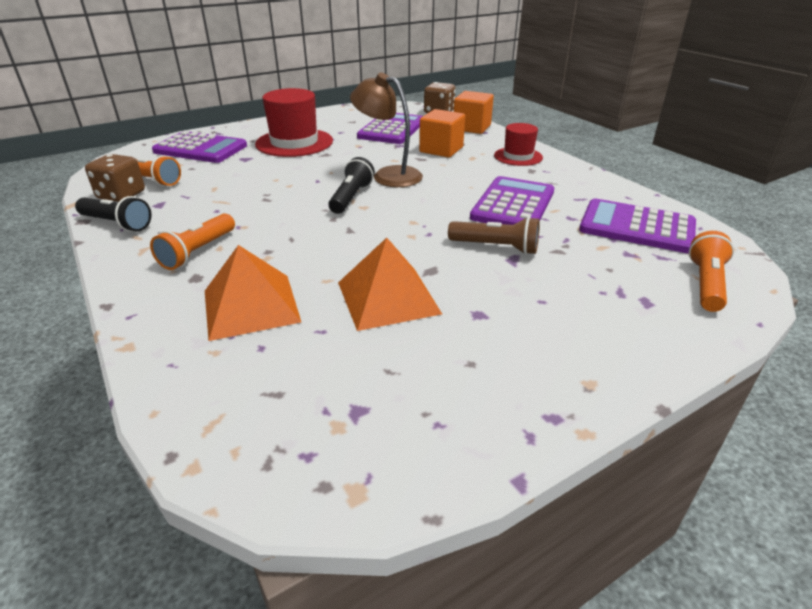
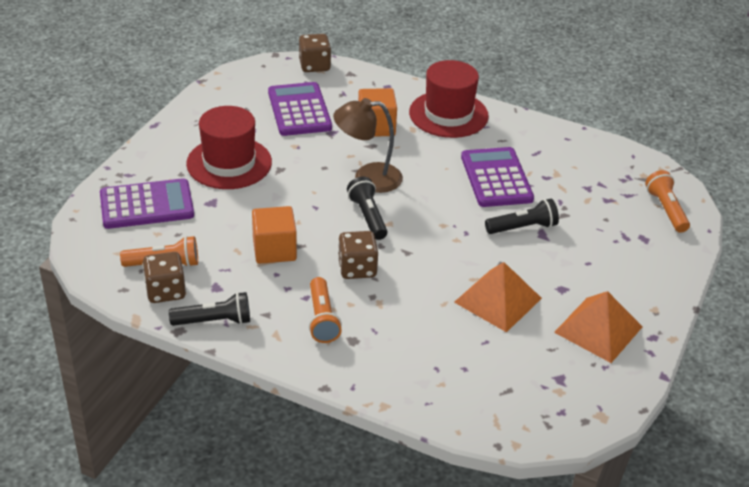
camera: 35 degrees left, 5 degrees up
orange pyramid [205,245,301,341] -> orange pyramid moved to [554,291,643,363]
brown flashlight [448,217,540,255] -> black flashlight [485,199,559,234]
orange cube [454,91,494,134] -> orange cube moved to [252,206,297,264]
red hat [494,123,543,166] -> red hat [409,60,489,138], size x1.69
purple calculator [579,198,696,253] -> none
none -> brown dice [338,231,378,279]

